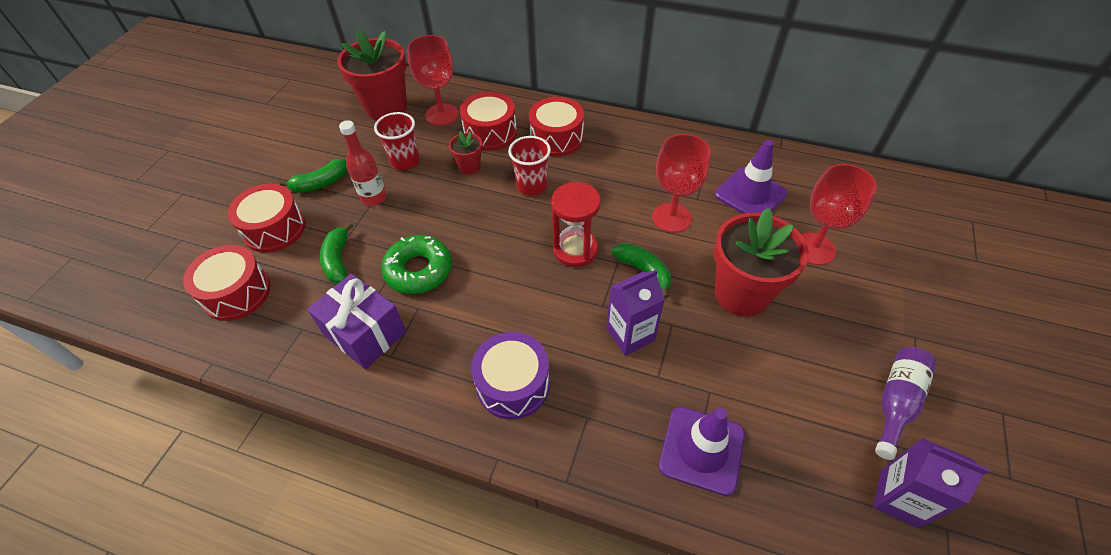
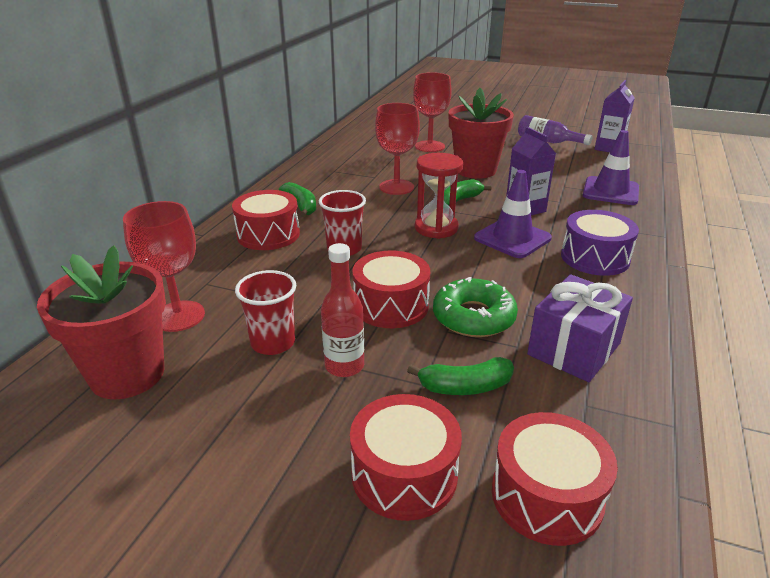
camera: 90 degrees left, 20 degrees down
green banana [279,159,348,193] -> green banana moved to [279,182,316,217]
red flower pot [449,131,483,175] -> none
red drum [460,92,517,151] -> red drum moved to [352,250,430,328]
purple traffic cone [715,140,787,214] -> purple traffic cone moved to [474,170,552,258]

